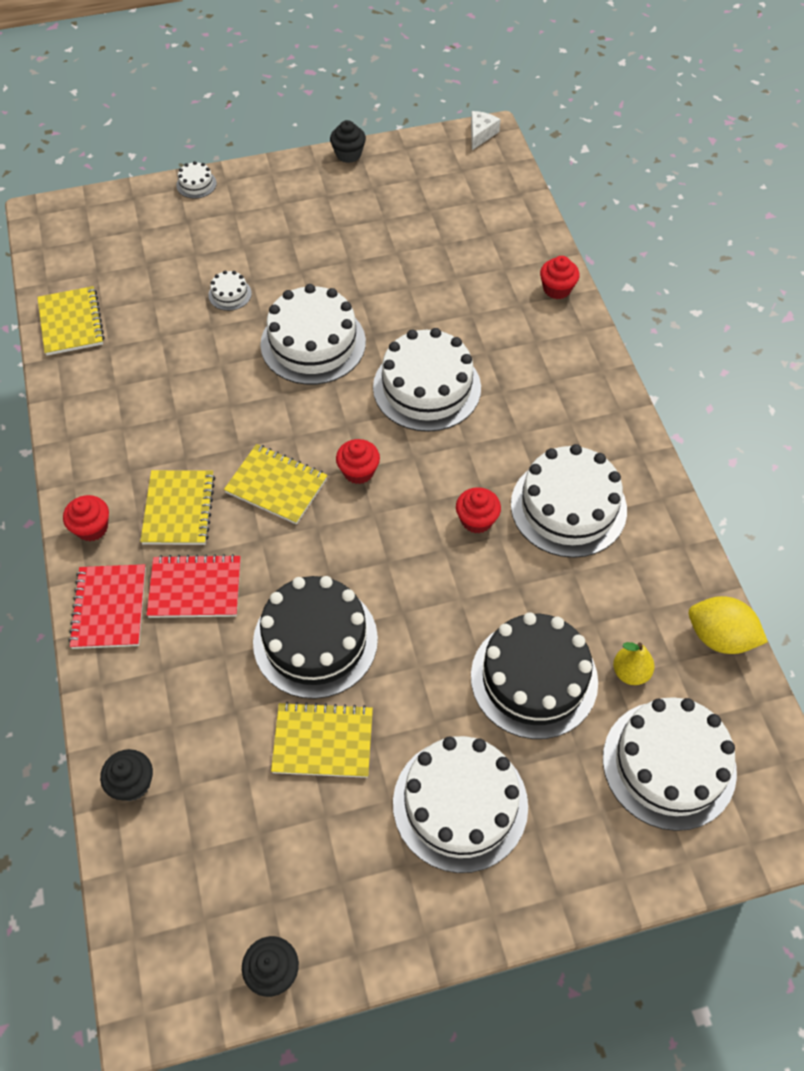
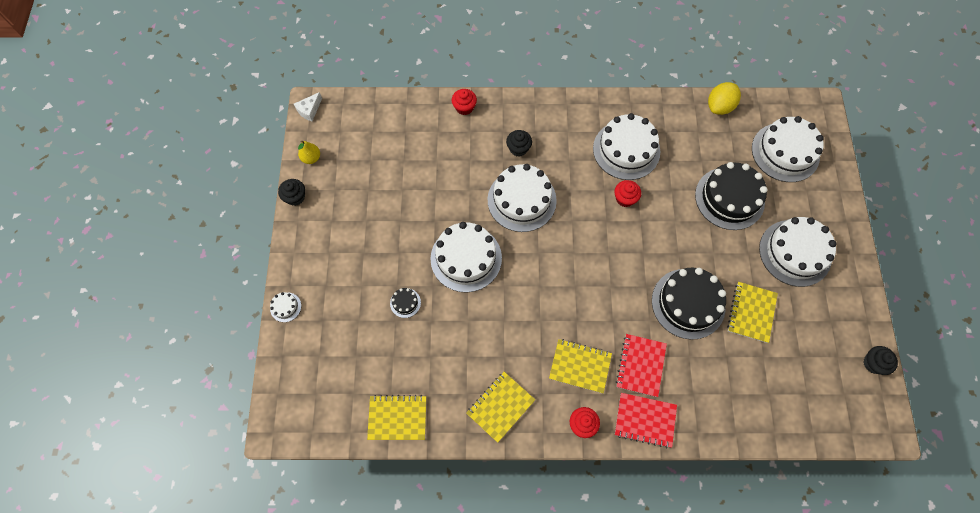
camera: 75 degrees left, 10 degrees up
black cupcake [100,749,153,801] -> black cupcake moved to [506,130,532,156]
white cake [208,271,252,311] -> black cake [390,288,421,318]
yellow notebook [224,444,328,525] -> yellow notebook moved to [466,372,535,443]
red cupcake [336,439,380,484] -> none
white cheese [471,111,501,150] -> white cheese turned 90 degrees counterclockwise [294,92,322,121]
yellow pear [613,642,655,685] -> yellow pear moved to [298,141,320,164]

